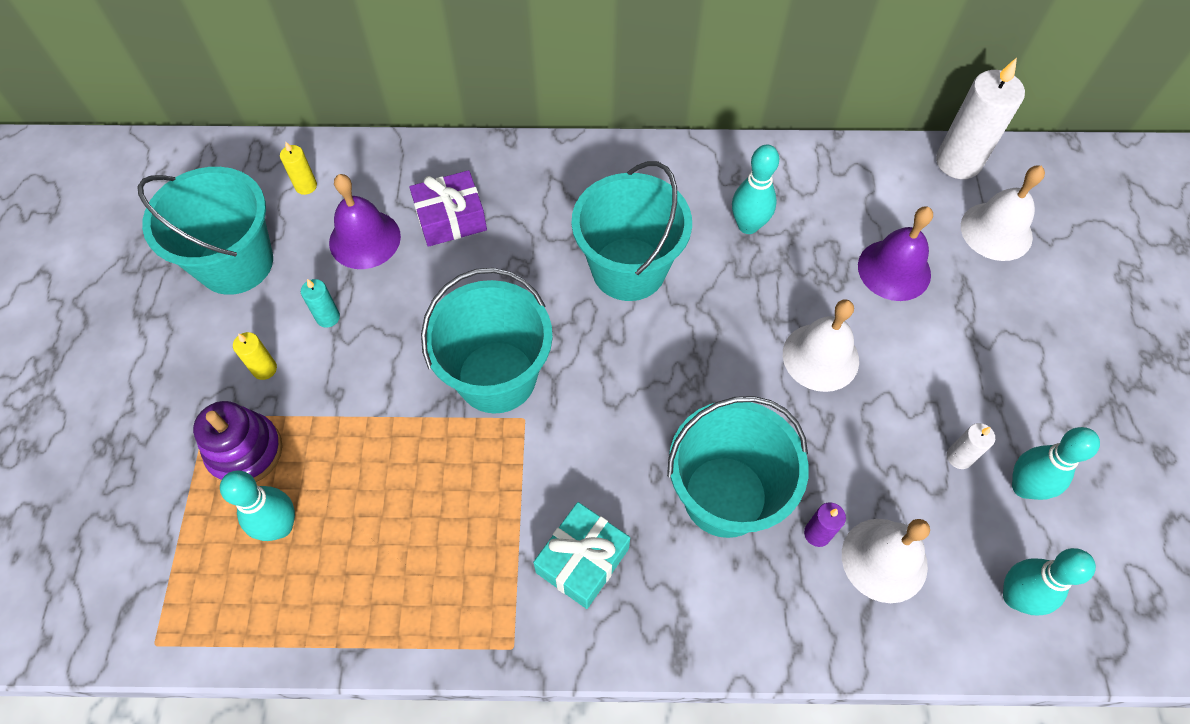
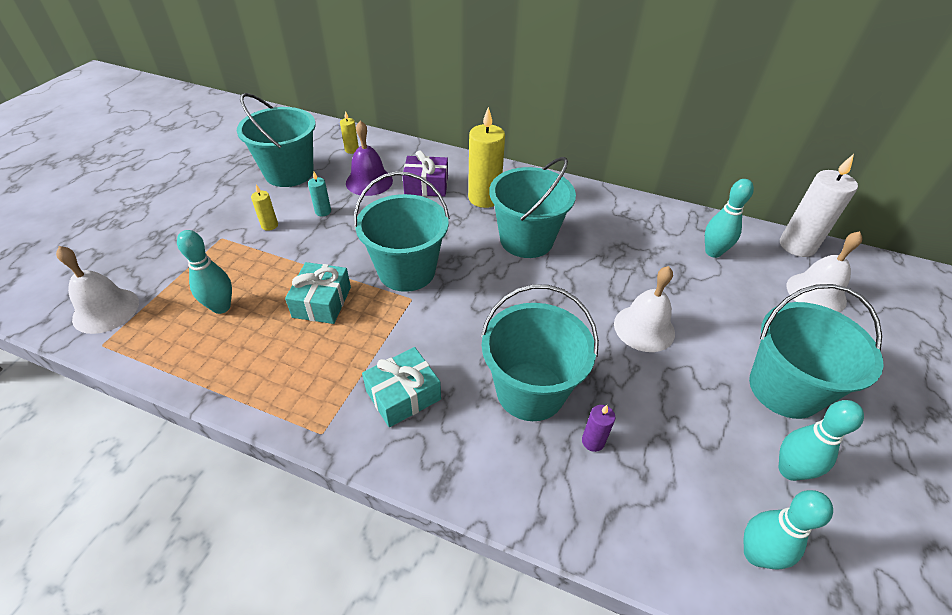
camera: 20 degrees right, 15 degrees down
purple stacking toy [193,401,282,482] -> none
turquoise bowling pin [732,145,779,234] -> turquoise bowling pin moved to [705,179,754,258]
white bell [842,519,930,603] -> white bell moved to [56,246,139,334]
purple bell [858,207,933,301] -> none
white candle [947,423,995,469] -> none
none -> turquoise gift [285,262,351,324]
none -> yellow candle [468,107,505,208]
none -> turquoise bucket [749,284,884,419]

